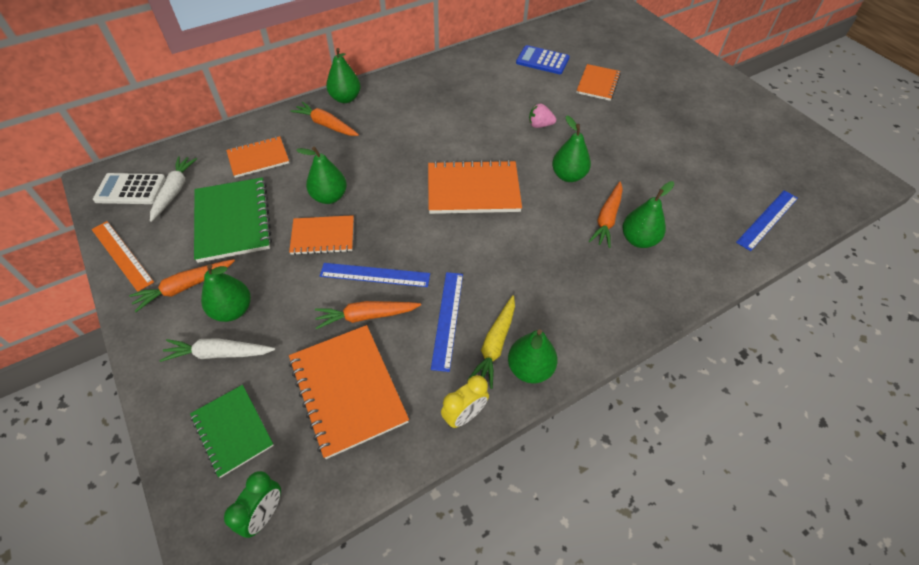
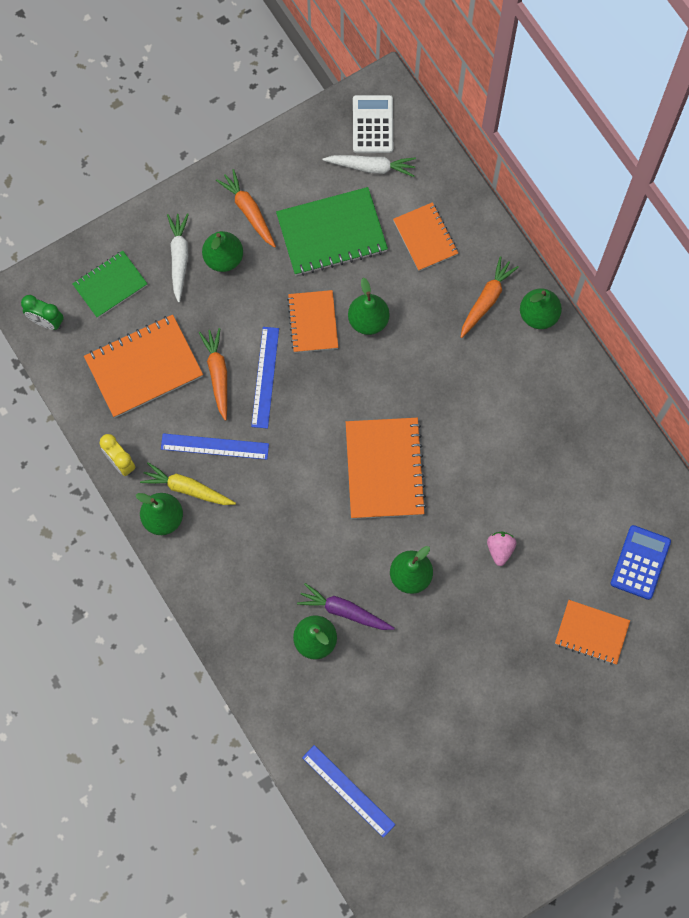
camera: 90 degrees right, 20 degrees up
orange ruler [91,221,154,292] -> none
orange carrot [589,182,623,248] -> purple carrot [297,583,395,630]

